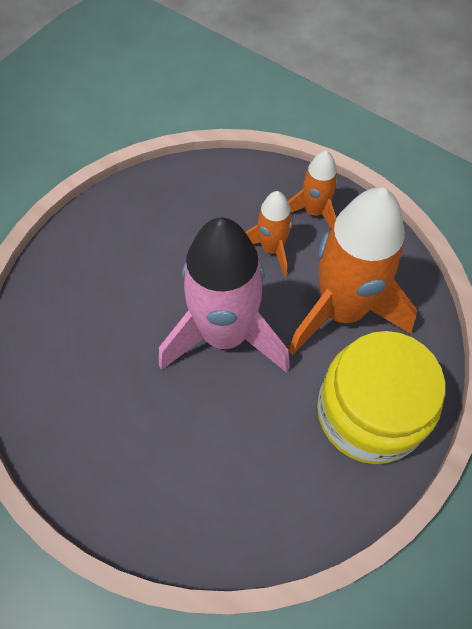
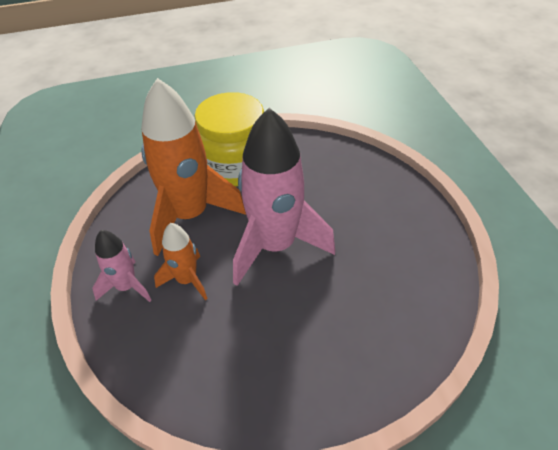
camera: 140 degrees left, 15 degrees down
orange rocket [288,151,338,229] -> pink rocket [92,230,151,302]

